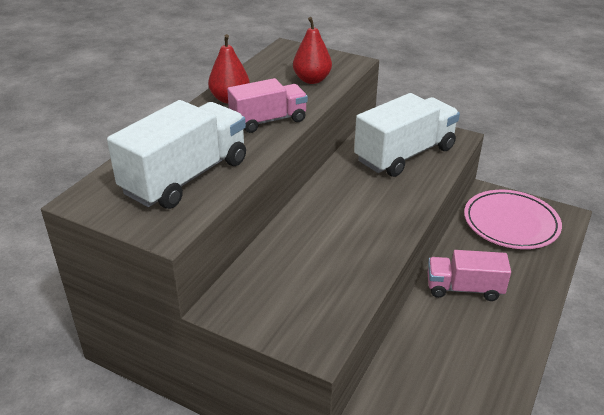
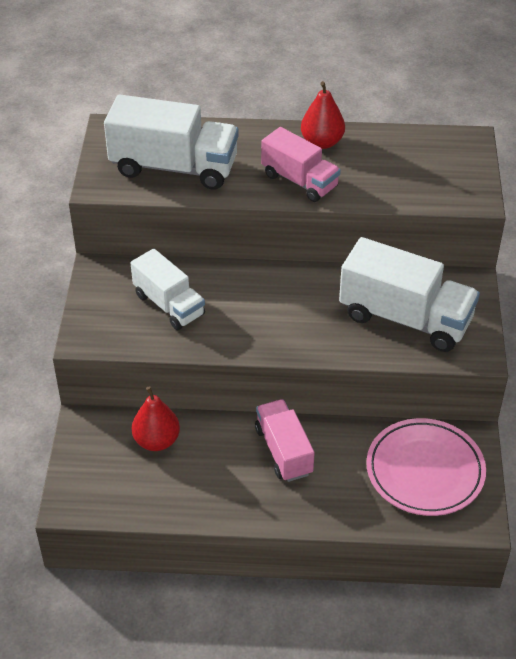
camera: 65 degrees right, 10 degrees up
red pear [293,17,332,84] -> red pear moved to [132,386,180,451]
none -> white truck [131,248,205,330]

